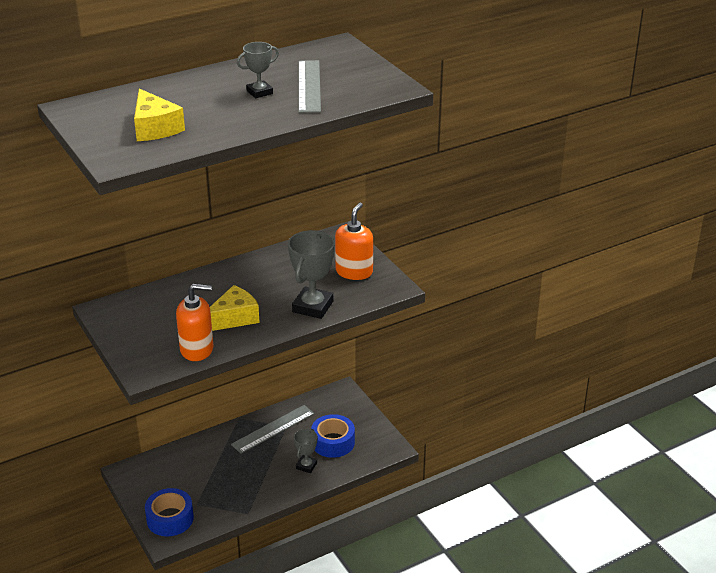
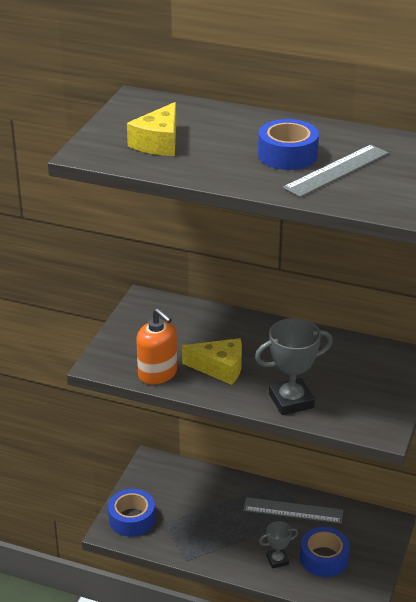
camera: 50 degrees right, 0 degrees up
grey trophy [237,42,279,98] -> blue tape [258,119,319,170]
orange soap dispenser [335,202,373,280] -> none

